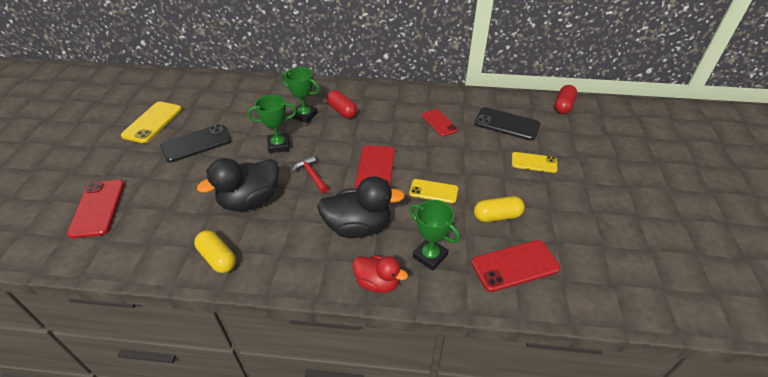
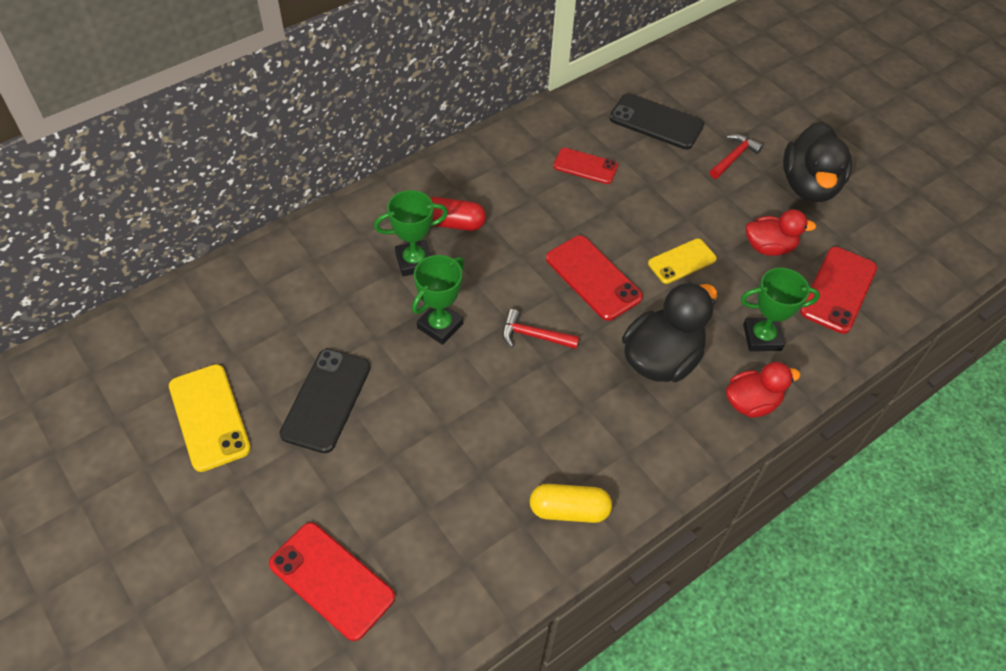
camera: 45 degrees left, 10 degrees up
black duck [197,158,279,211] -> black duck moved to [783,122,852,202]
black phone [474,107,540,140] -> black phone turned 45 degrees clockwise [609,93,704,149]
yellow capsule [474,196,525,222] -> red duck [746,209,816,256]
yellow phone [512,152,558,173] -> red hammer [710,134,763,179]
red capsule [554,85,577,114] -> none

